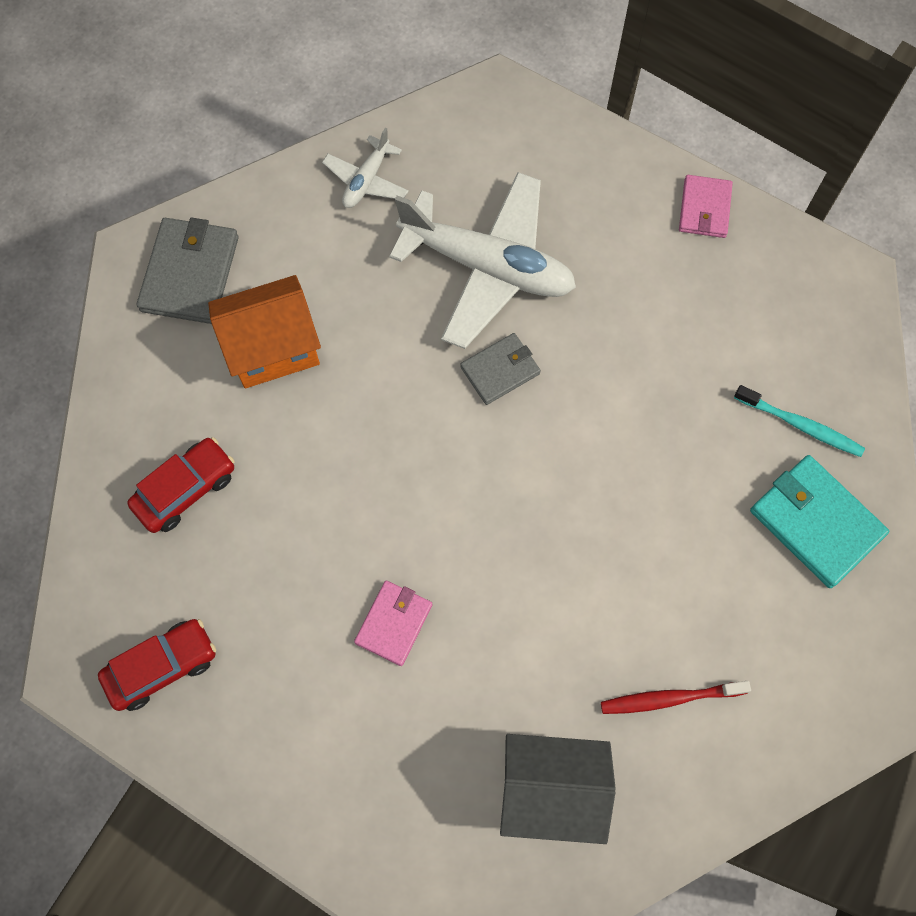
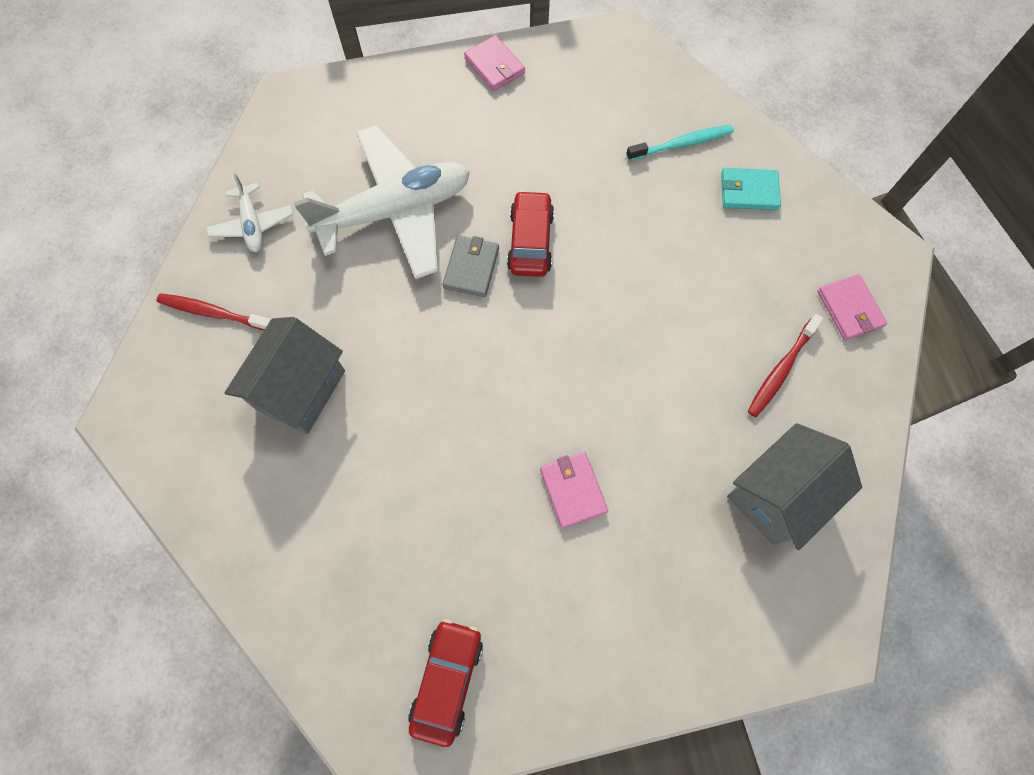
camera: 45 degrees left, 0 degrees up
red car [127,437,235,533] -> red car moved to [507,190,554,277]
grey wallet [137,217,239,324] -> none
orange house [208,275,321,388] -> grey house [225,317,345,434]
turquoise wallet [750,455,889,588] -> turquoise wallet [721,168,781,210], size x0.62
none -> red toothbrush [156,293,271,330]
none -> pink wallet [817,274,888,341]

